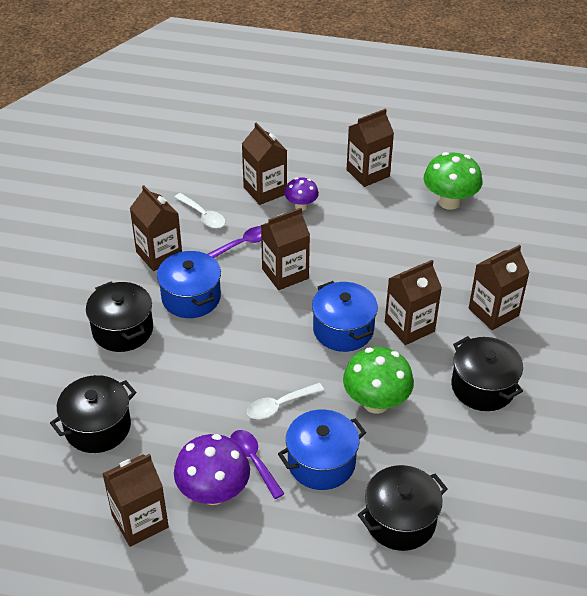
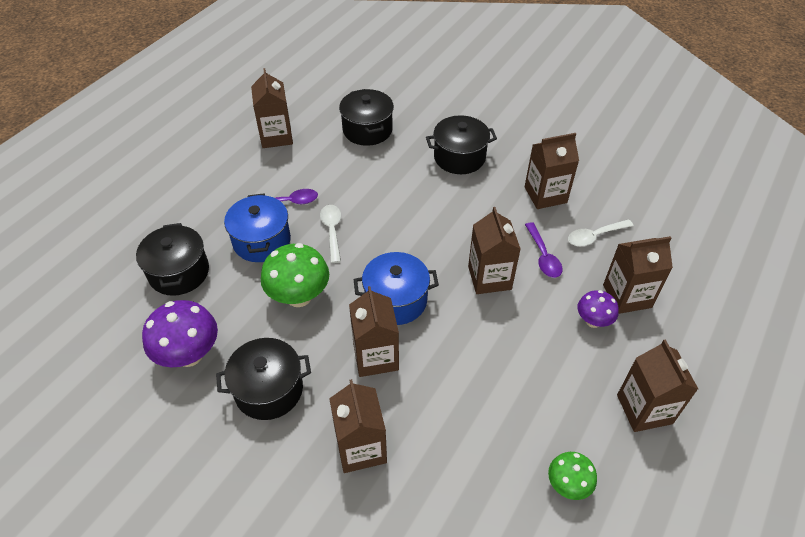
camera: 110 degrees right, 5 degrees up
blue pot [157,250,221,318] -> none
purple mushroom [174,434,250,505] -> purple mushroom moved to [142,300,218,367]
green mushroom [424,152,482,210] -> green mushroom [548,452,597,500], size x0.58

